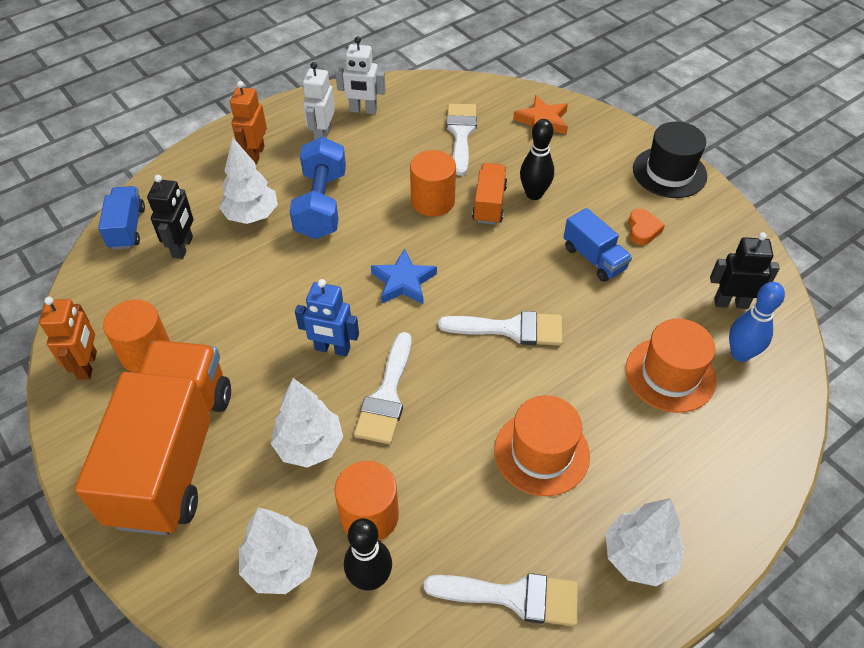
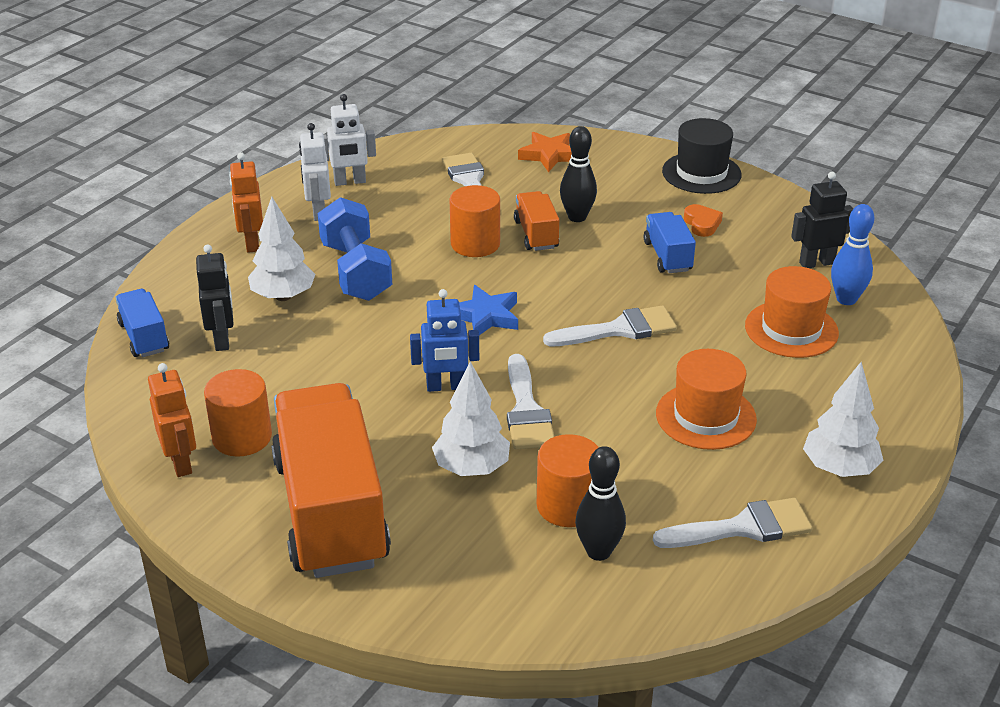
camera: 20 degrees left, 15 degrees down
white tree [239,508,318,594] -> none
blue truck [564,208,632,282] -> blue truck turned 135 degrees counterclockwise [644,212,696,273]

